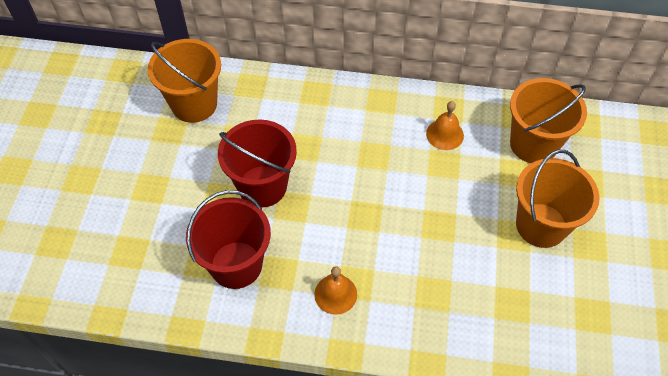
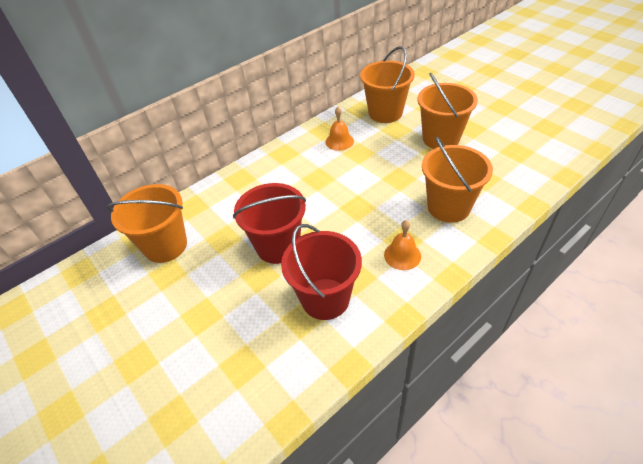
camera: 45 degrees left, 10 degrees down
none -> orange bucket [422,137,493,223]

